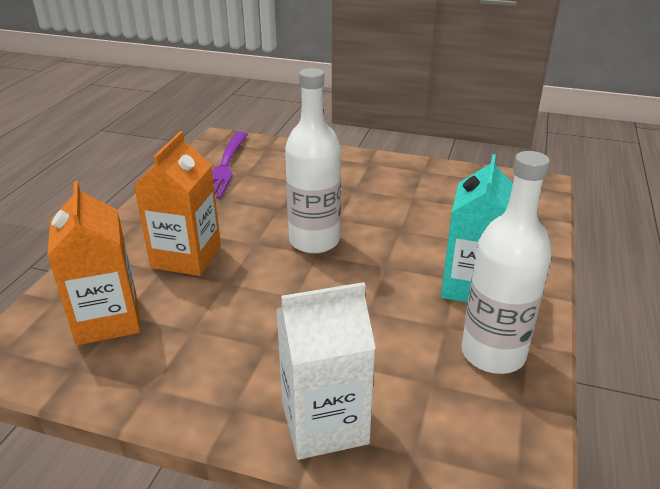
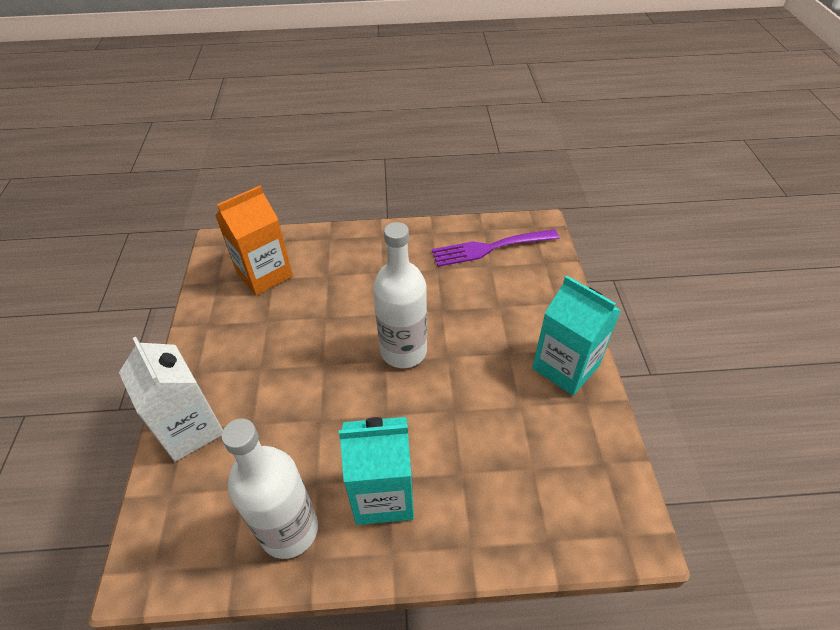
camera: 70 degrees right, 15 degrees up
orange carton [134,131,221,276] -> none
none -> turquoise carton [532,275,621,395]

